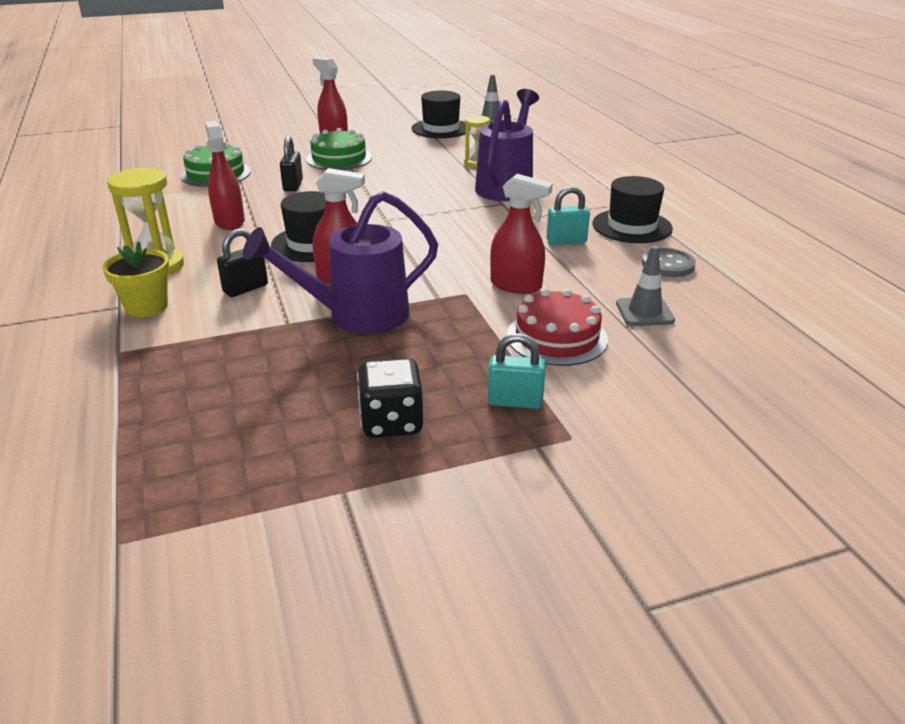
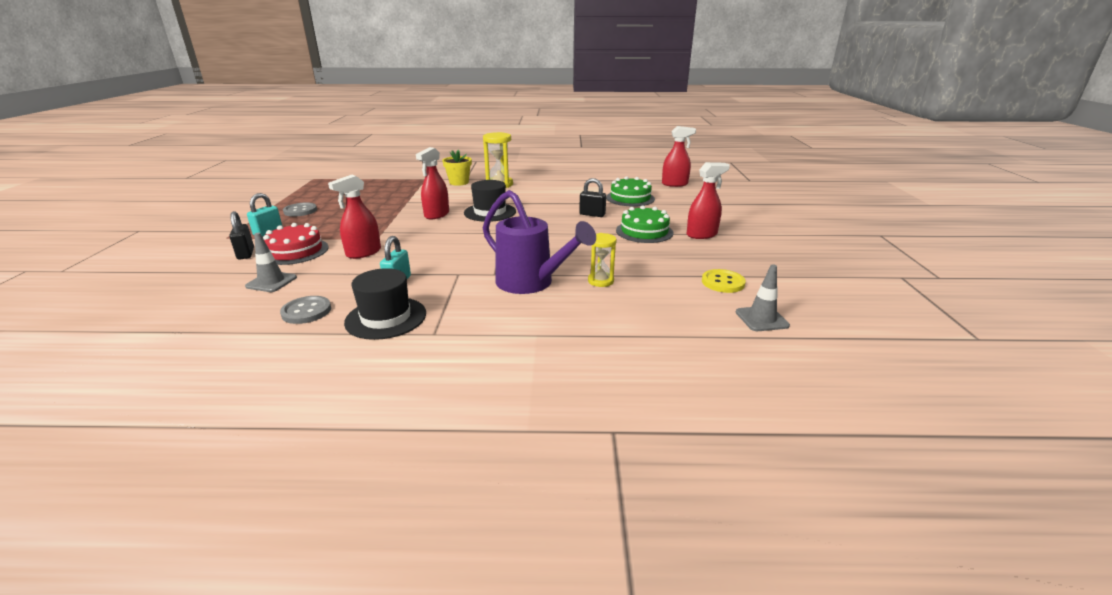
camera: 110 degrees right, 5 degrees down
red spray bottle [205,121,245,230] -> red spray bottle moved to [662,126,696,187]
black padlock [217,229,268,297] -> black padlock moved to [229,211,254,259]
purple watering can [243,191,438,334] -> none
black dice [357,358,423,438] -> grey button [283,203,317,217]
black hat [411,91,466,138] -> yellow button [702,269,746,293]

